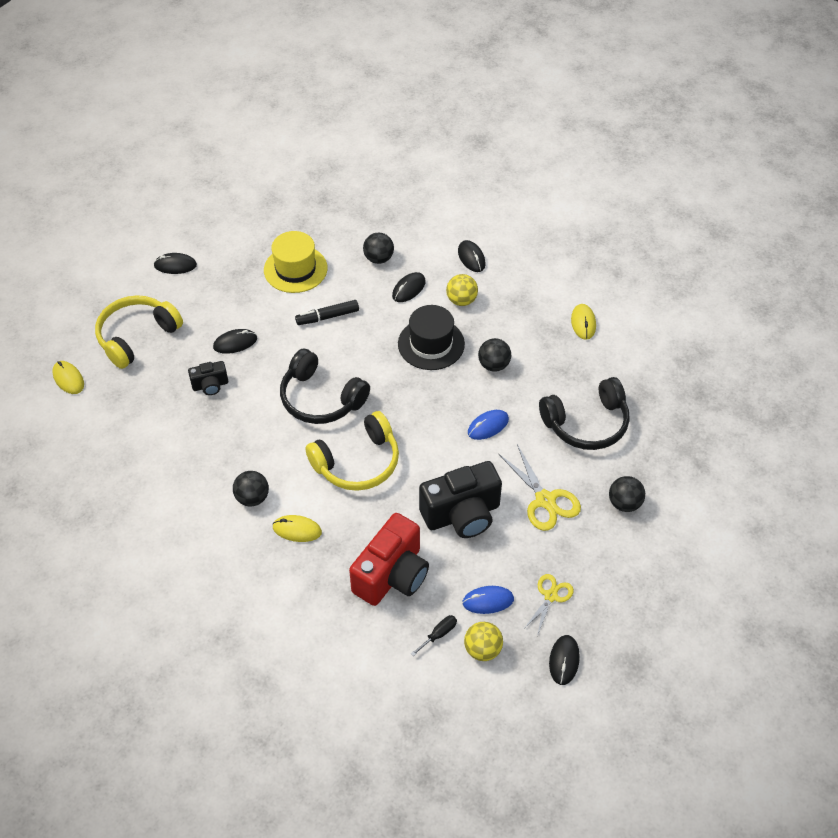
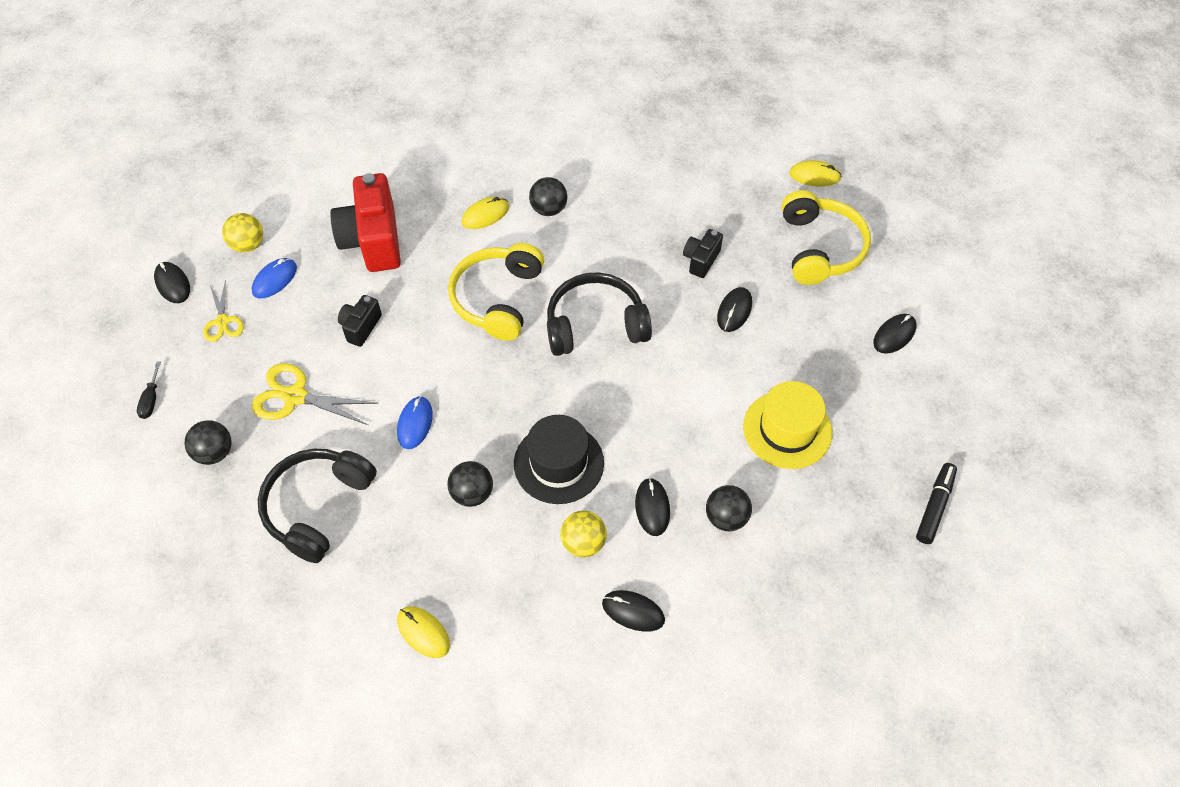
camera: 135 degrees right, 5 degrees up
black marker [295,300,359,325] -> black marker moved to [916,463,957,544]
black screwdriver [411,615,457,656] -> black screwdriver moved to [137,361,161,419]
black camera [419,461,502,538] -> black camera [338,295,382,347], size x0.50

